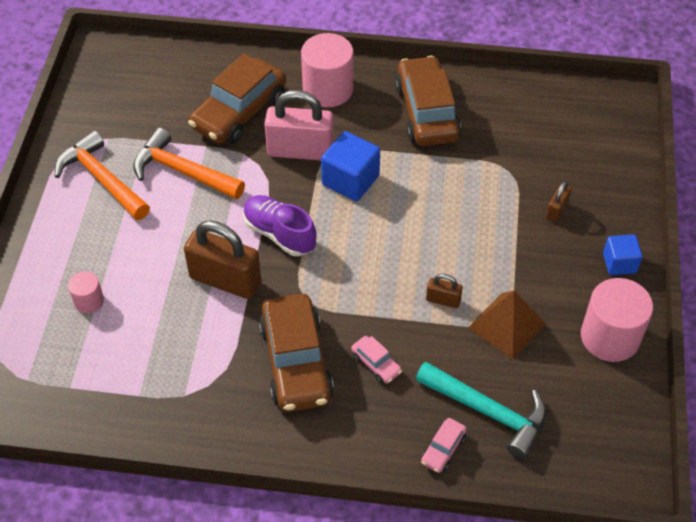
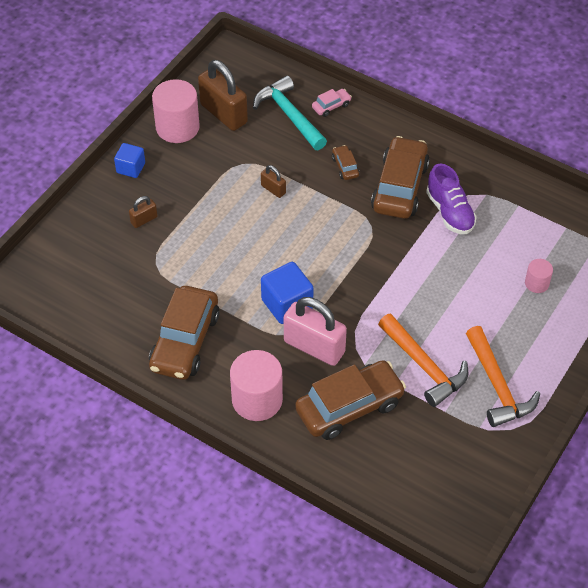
camera: 155 degrees left, 0 degrees up
brown padlock [184,221,261,299] -> brown padlock moved to [198,60,248,131]
purple shoe [243,195,316,256] -> purple shoe moved to [426,163,477,234]
pink car [351,336,402,384] -> brown car [332,145,360,180]
brown pyramid [468,291,546,359] -> none

